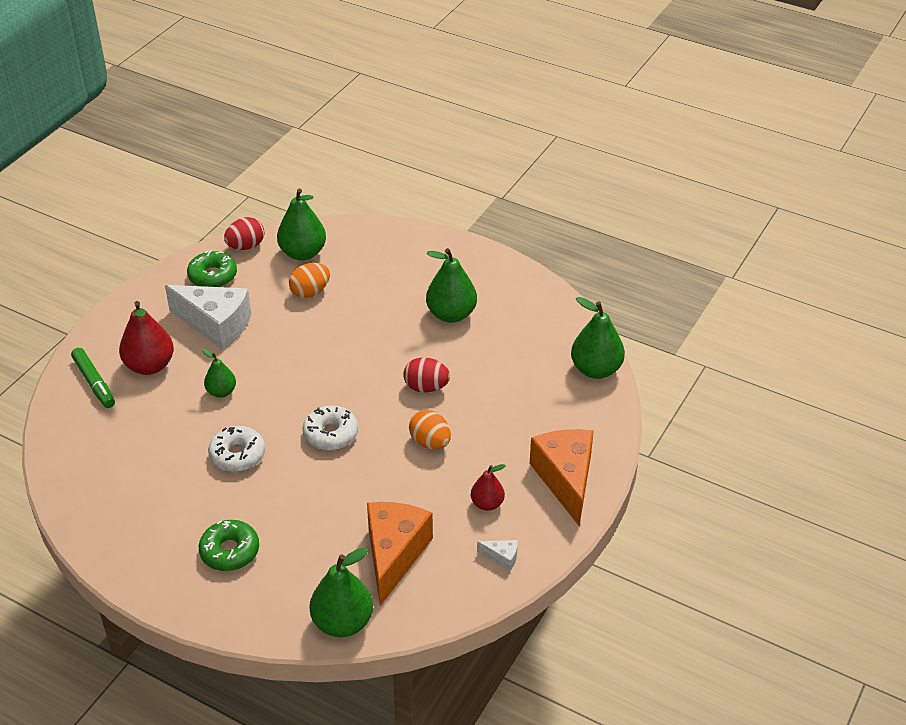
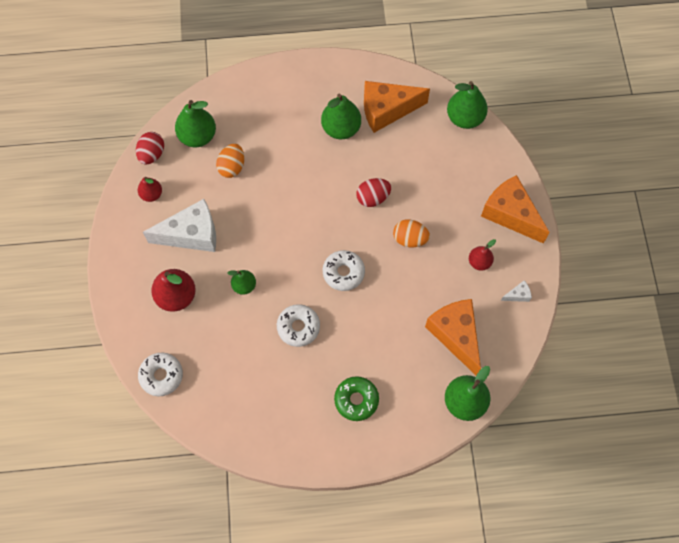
camera: 35 degrees left, 25 degrees up
green marker [71,348,115,408] -> none
green donut [187,250,237,287] -> red pear [138,177,162,202]
none -> white donut [138,352,183,396]
none -> orange cheese [364,81,430,133]

